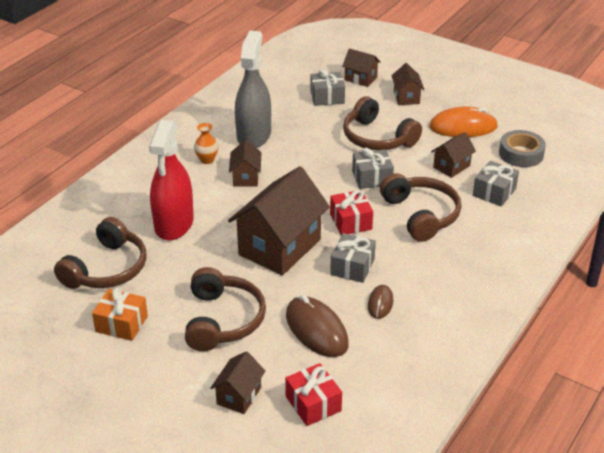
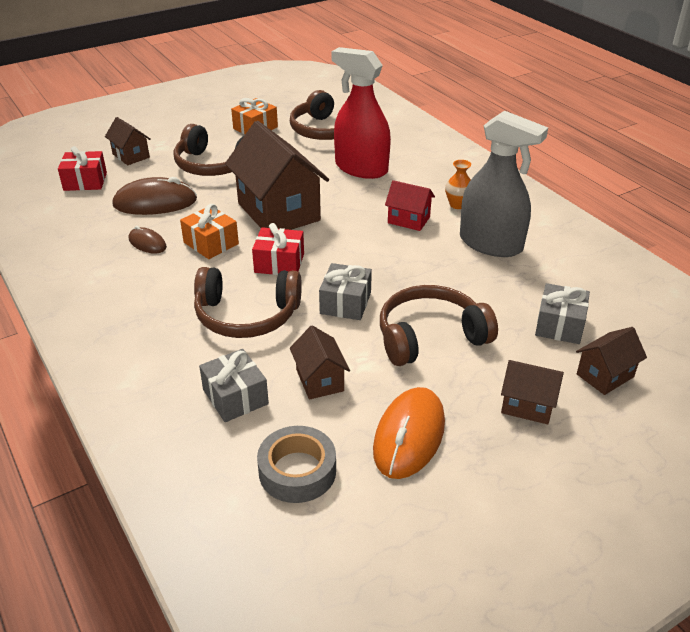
camera: 115 degrees right, 0 degrees up
brown house [229,140,262,187] -> red house [385,180,435,231]
grey gift [330,233,376,283] -> orange gift [180,204,239,259]

